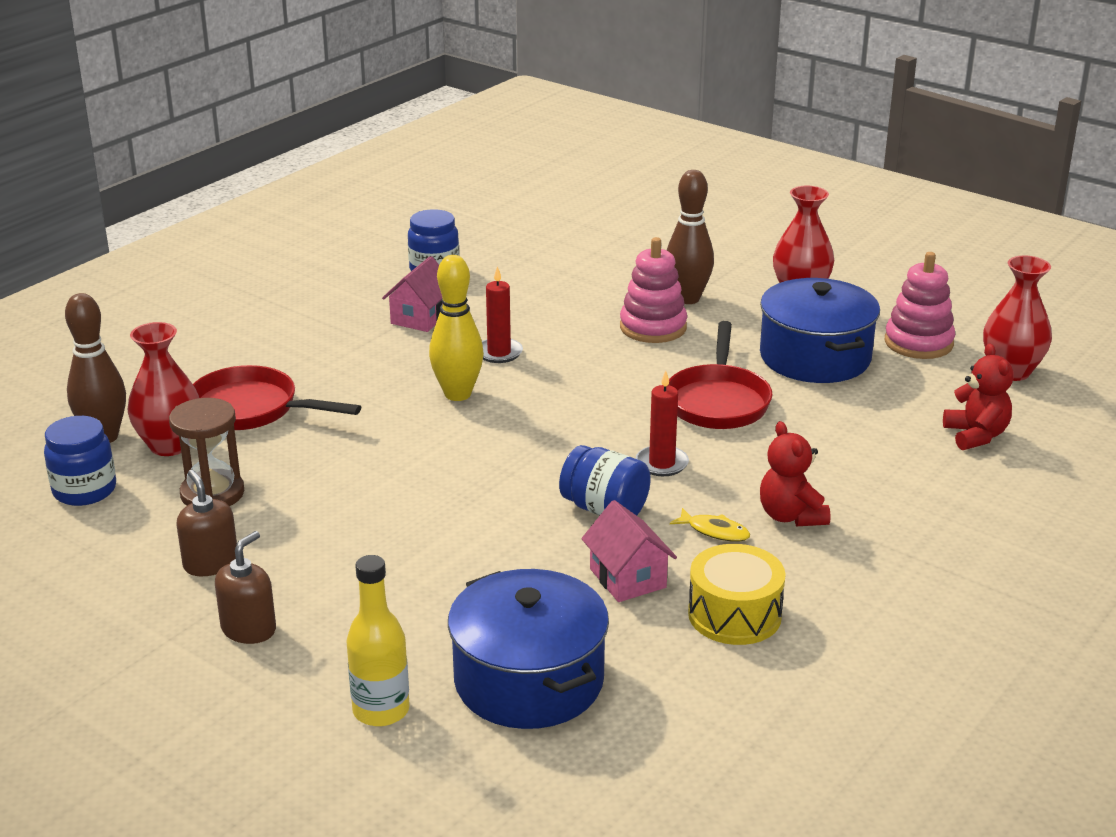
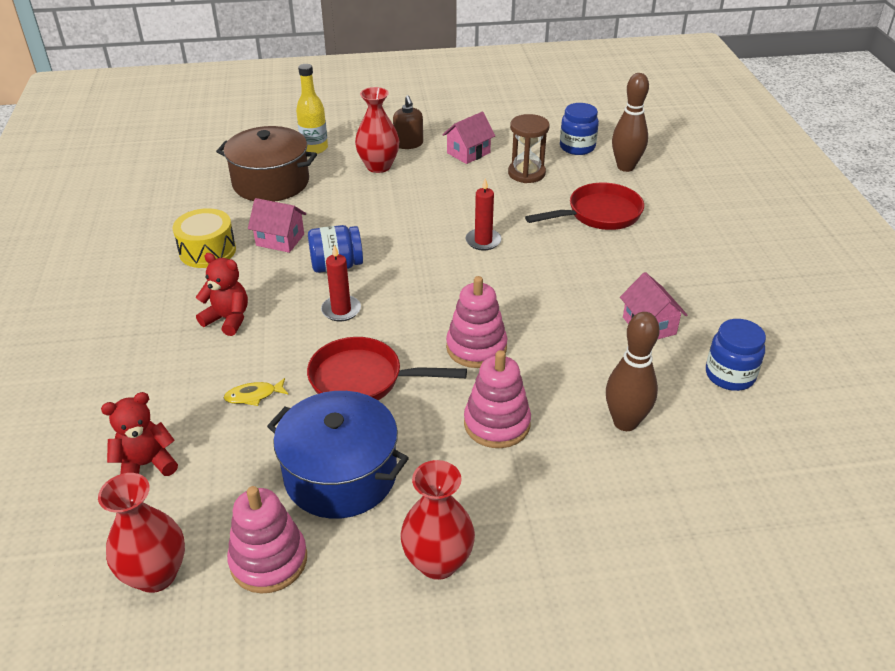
camera: 135 degrees right, 10 degrees up
red vase [128,322,199,456] -> red vase moved to [355,87,399,173]
brown soap dispenser [176,470,237,576] -> pink house [443,112,495,164]
yellow bowling pin [429,255,484,401] -> none
blue pot [448,569,609,729] -> brown pot [216,126,317,201]
red candle [482,266,523,363] -> red candle moved to [465,178,502,251]
brown bowling pin [667,170,714,304] -> brown bowling pin moved to [606,312,660,431]
red pan [669,321,773,429] -> red pan turned 45 degrees counterclockwise [307,337,467,400]
yellow fish [670,508,750,542] -> yellow fish moved to [224,378,289,406]
red teddy bear [943,344,1014,450] -> red teddy bear turned 120 degrees clockwise [101,392,178,476]
none -> pink stacking toy [446,276,507,368]

